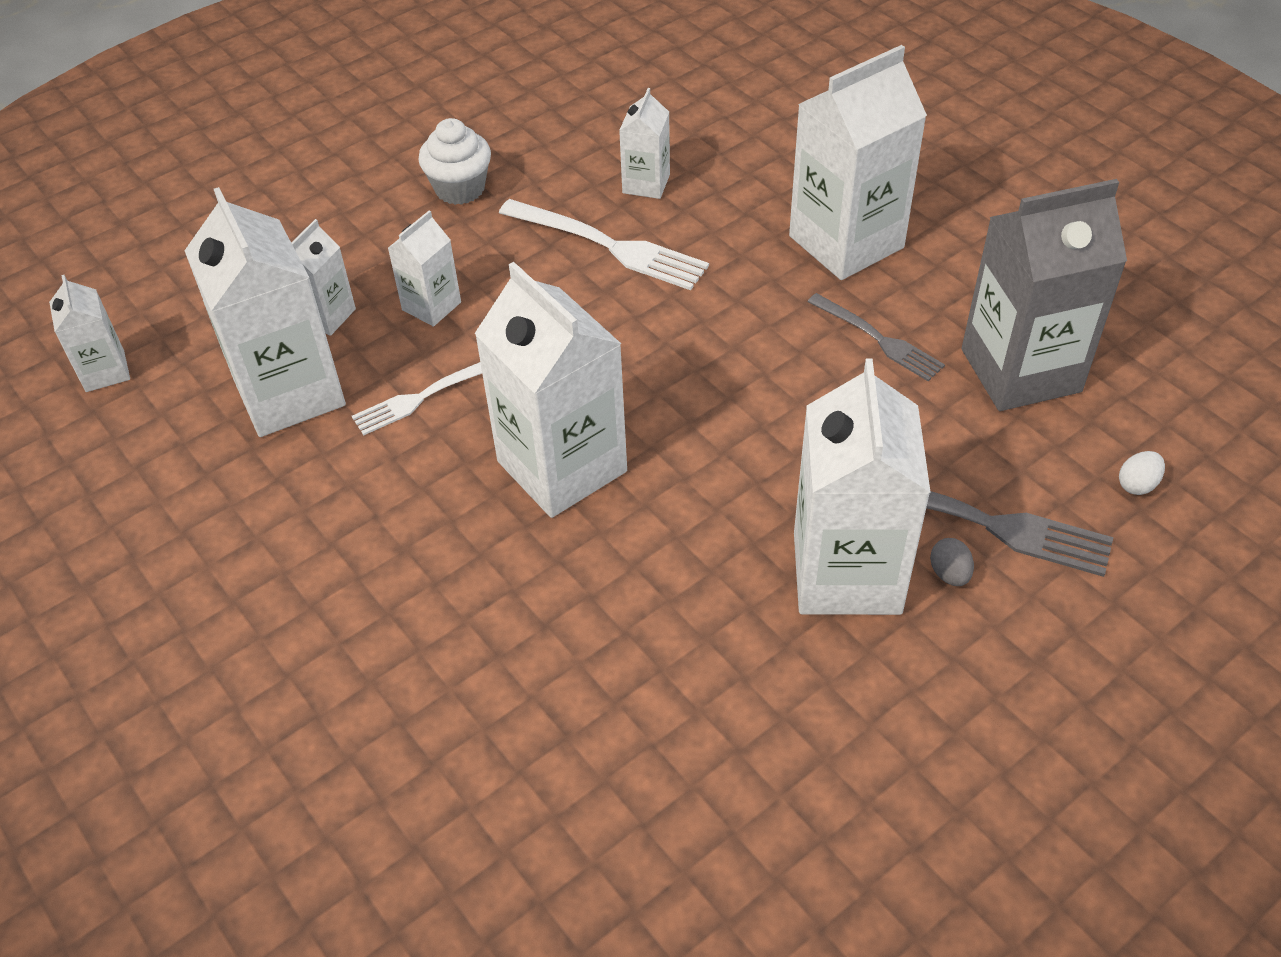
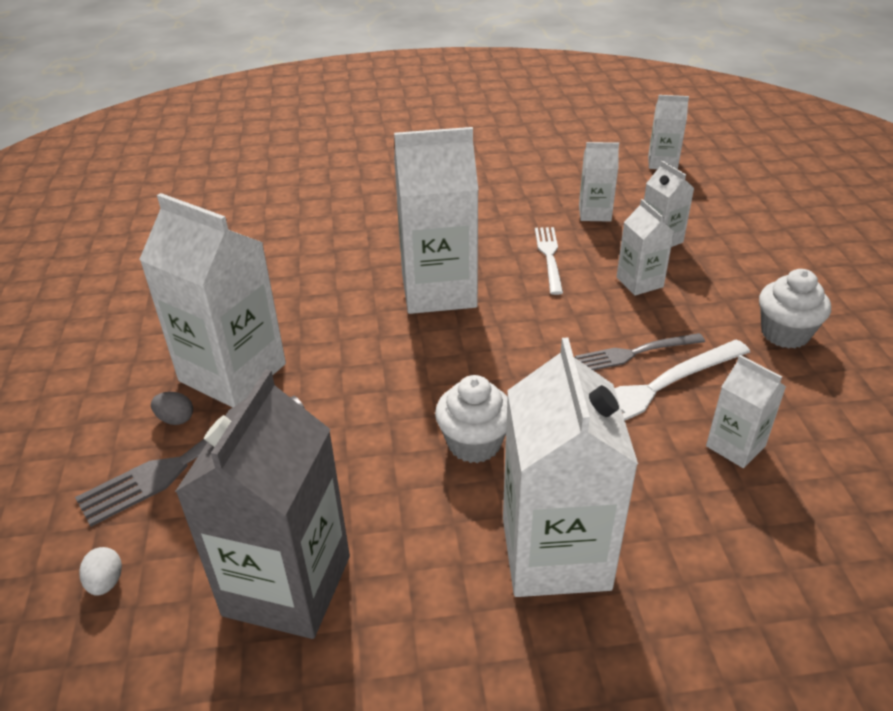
camera: 120 degrees right, 10 degrees down
white carton [184,187,346,437] -> white carton [579,142,619,222], size x0.50
grey fork [807,293,945,381] -> grey fork moved to [575,333,705,370]
none -> white cupcake [435,375,508,463]

